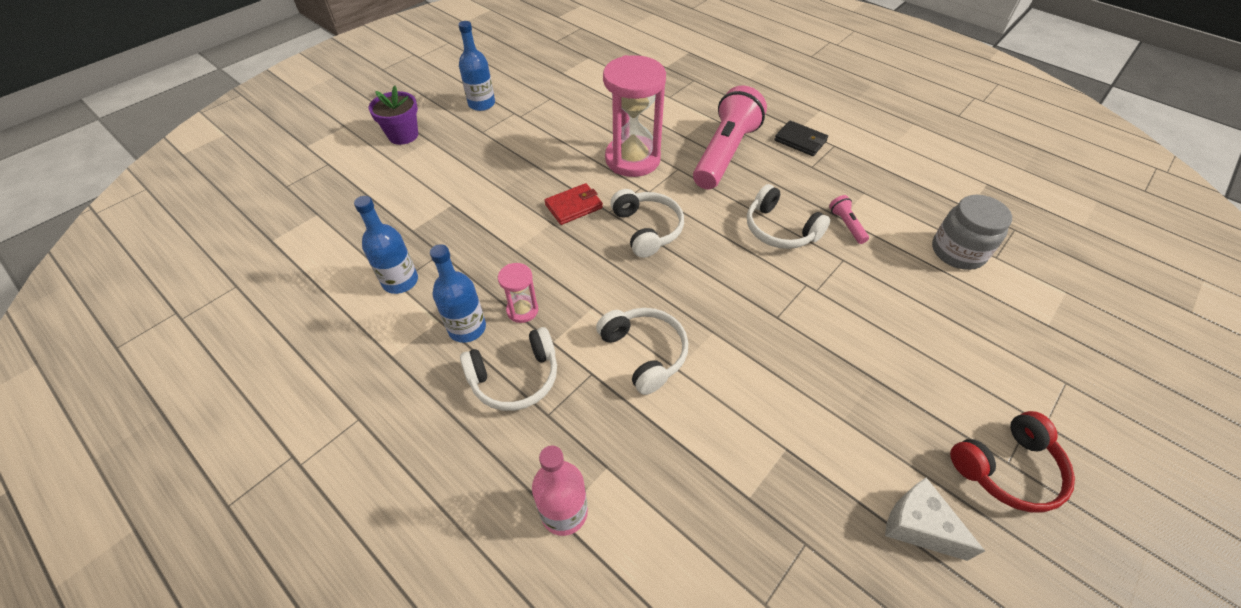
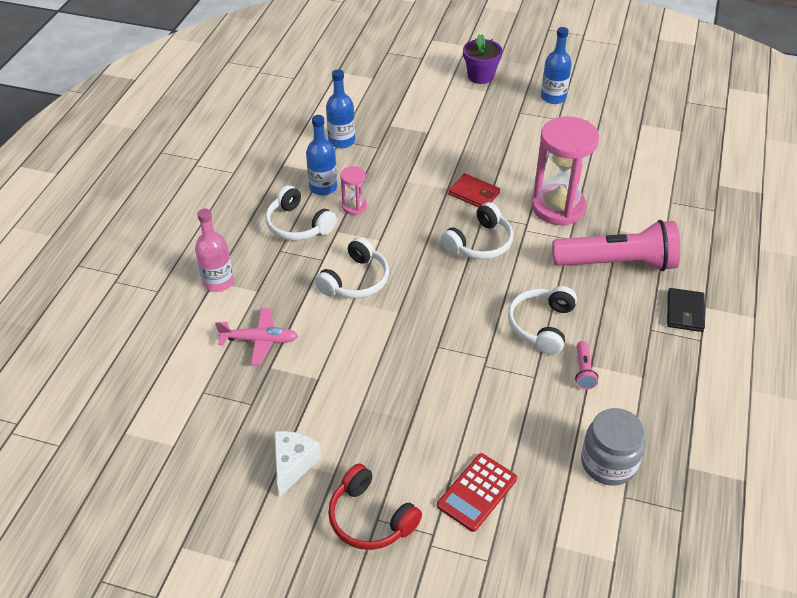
camera: 65 degrees right, 5 degrees down
pink flashlight [829,195,869,244] -> pink flashlight turned 135 degrees clockwise [575,341,598,390]
none -> pink plane [215,308,298,365]
none -> red calculator [437,453,517,532]

